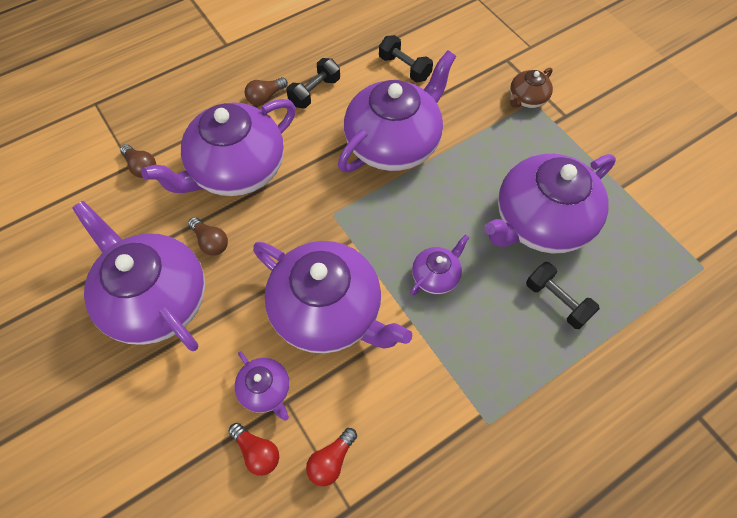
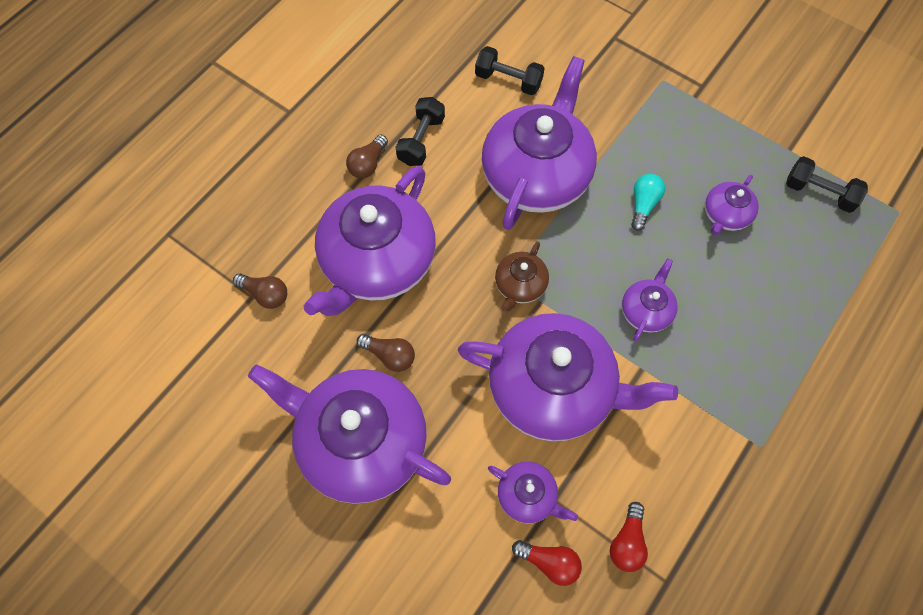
camera: 20 degrees left, 5 degrees up
purple teapot [484,154,616,253] -> purple teapot [705,175,759,235], size x0.45
brown teapot [510,68,553,108] -> brown teapot moved to [495,241,549,311]
black dumbbell [526,262,600,329] -> black dumbbell moved to [786,156,868,213]
none -> turquoise light bulb [631,174,665,231]

